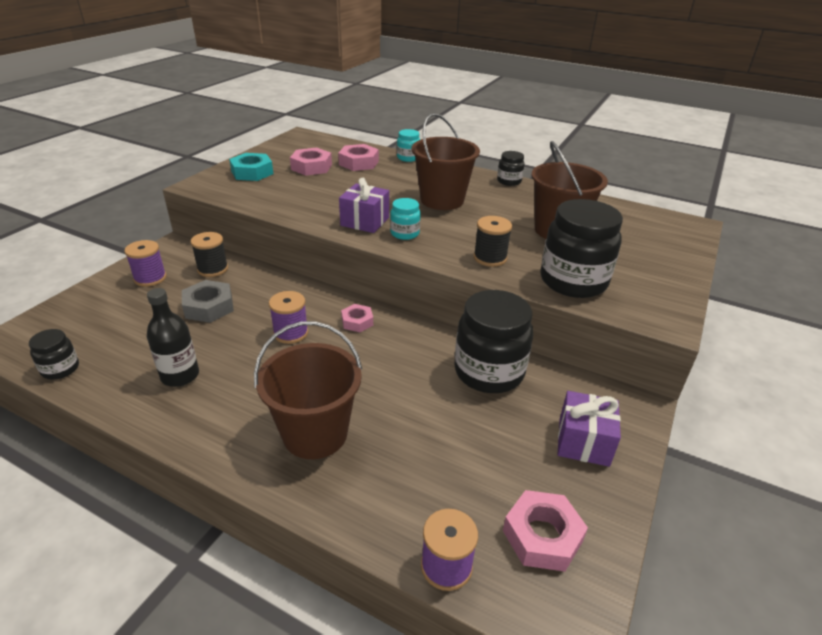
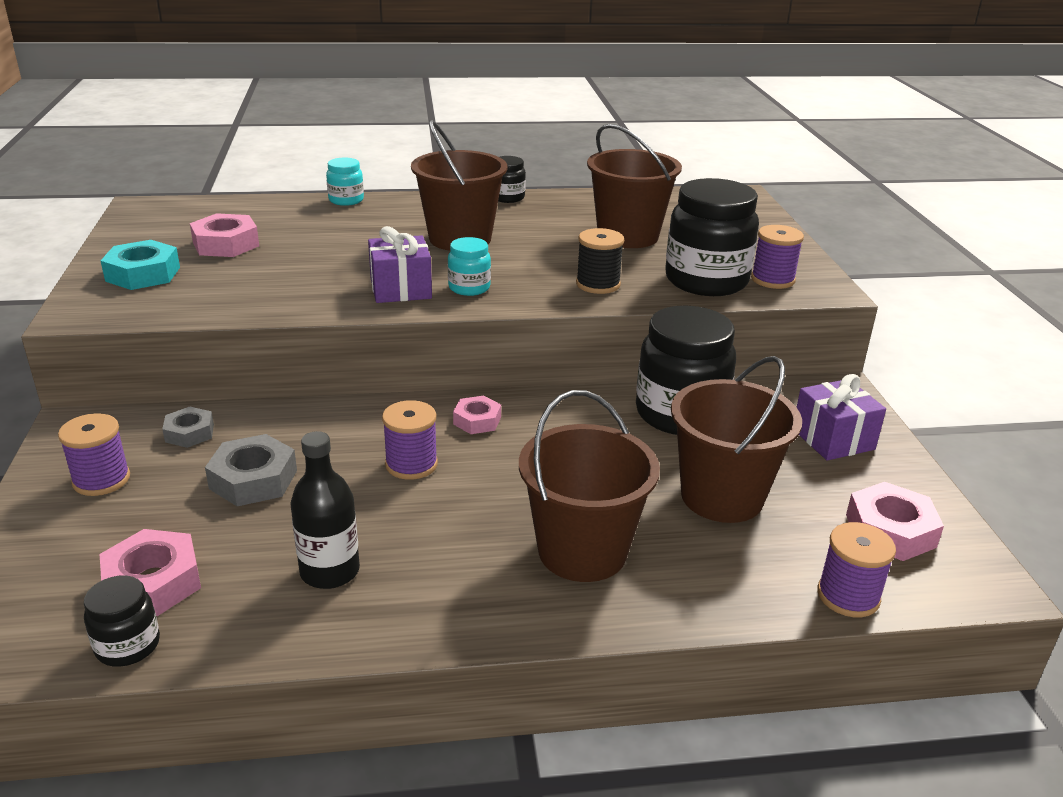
camera: 35 degrees left, 5 degrees down
black spool [191,232,228,277] -> grey nut [162,407,214,448]
pink nut [338,144,379,171] -> pink nut moved to [100,529,201,616]
none -> brown bucket [671,356,802,523]
none -> purple spool [751,225,804,289]

